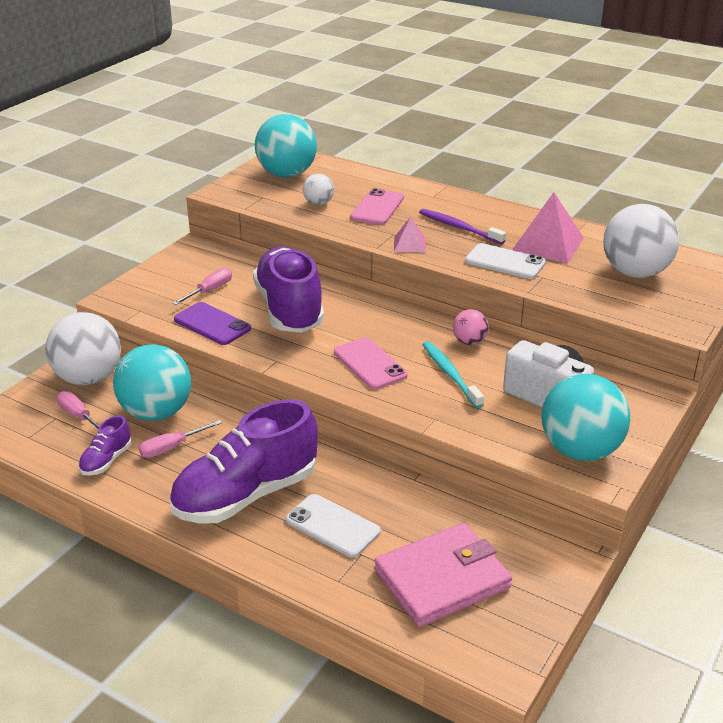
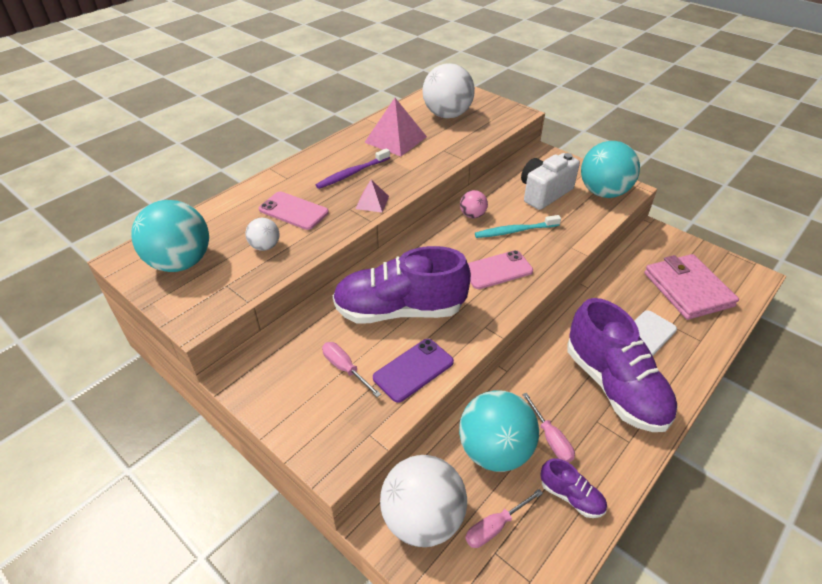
camera: 80 degrees left, 10 degrees up
white phone [465,243,546,279] -> none

